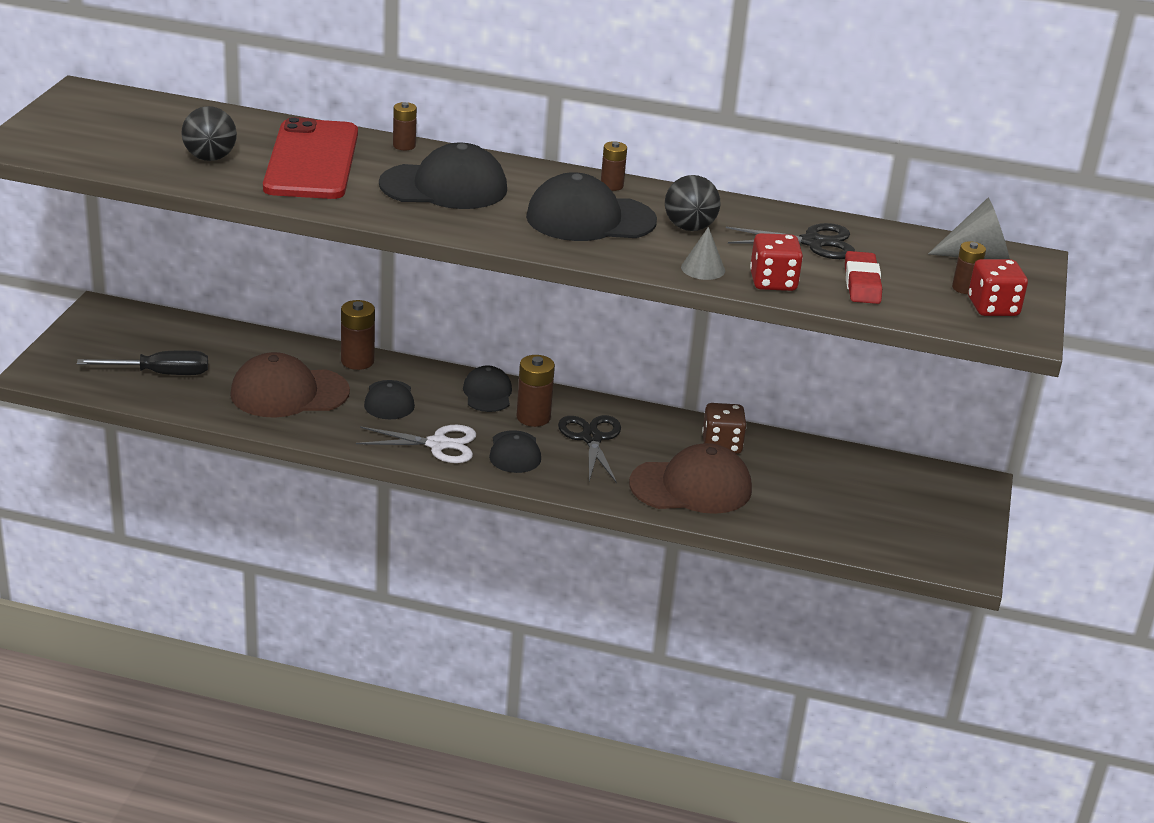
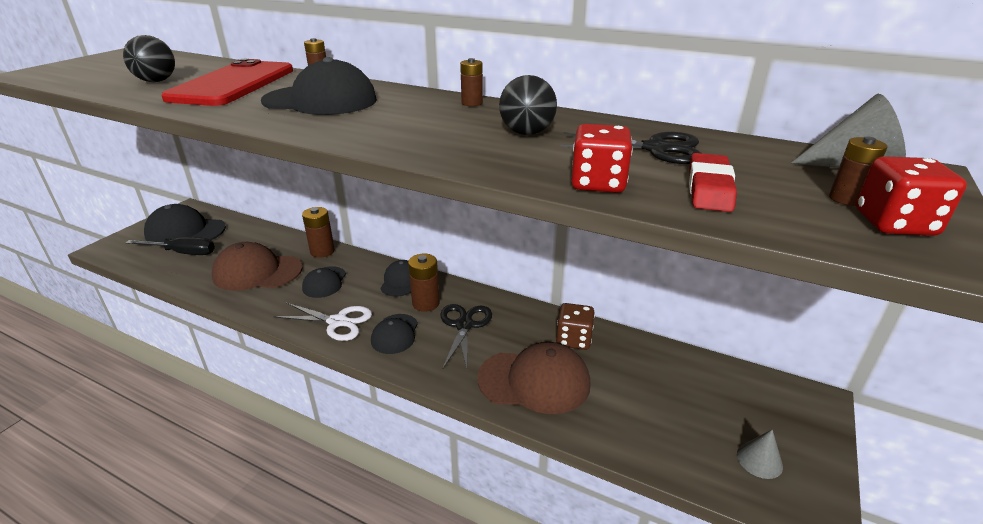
camera: 15 degrees right, 0 degrees up
black cap [526,172,657,241] -> black cap moved to [144,204,226,242]
grey cone [681,227,725,280] -> grey cone moved to [737,430,783,479]

